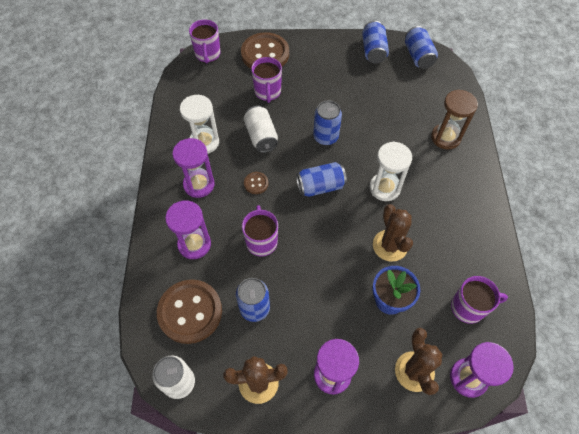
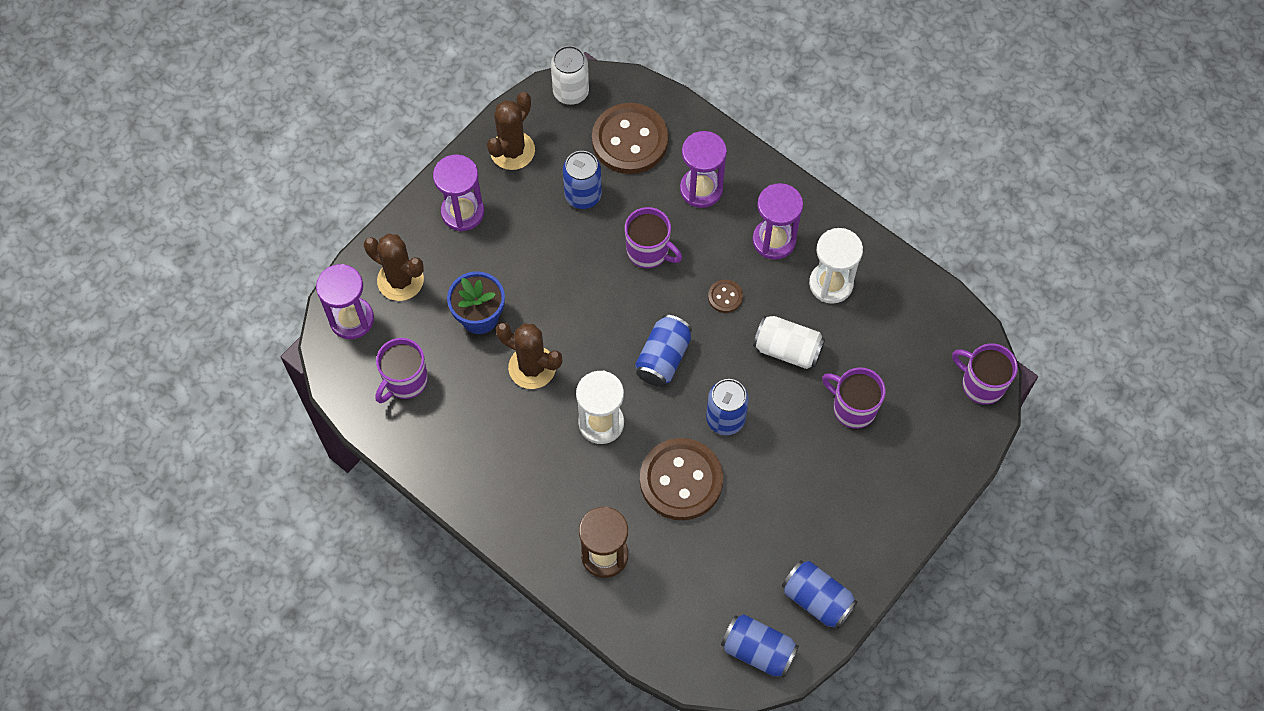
camera: 130 degrees right, 5 degrees up
brown button [241,32,289,69] -> brown button moved to [640,438,723,520]

